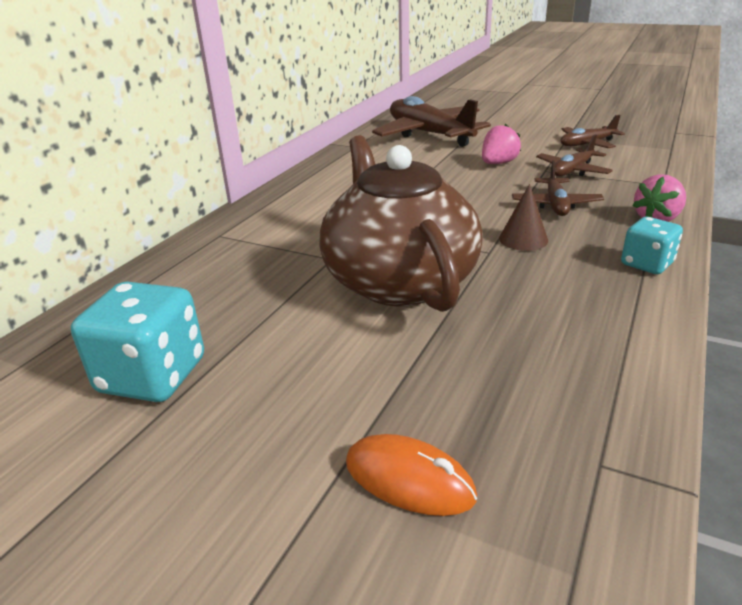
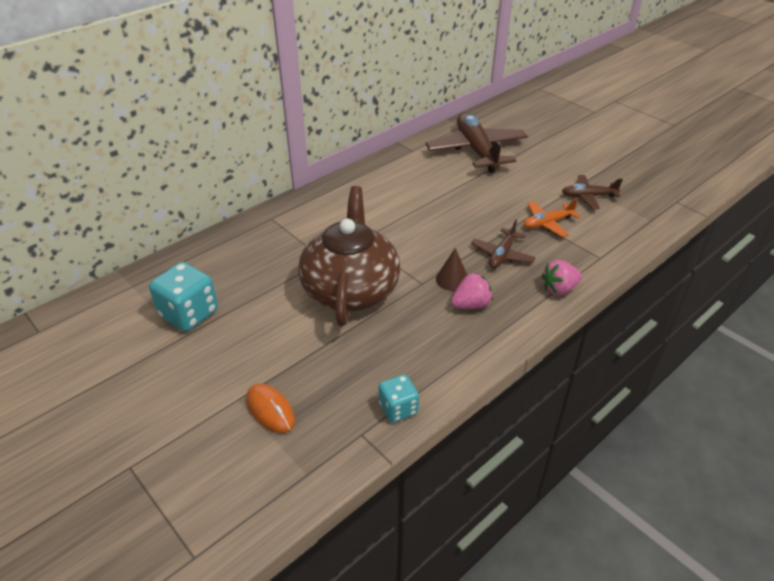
camera: 20 degrees right, 10 degrees up
pink strawberry [482,124,521,164] -> pink strawberry moved to [451,273,493,309]
brown plane [536,135,613,176] -> orange plane [524,199,580,237]
turquoise dice [621,217,683,274] -> turquoise dice moved to [379,374,419,423]

